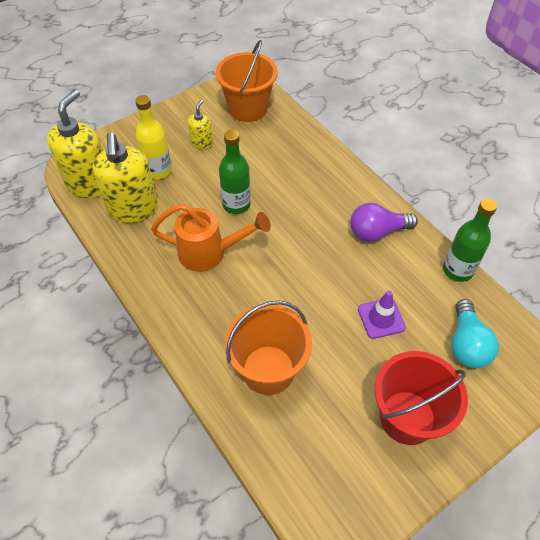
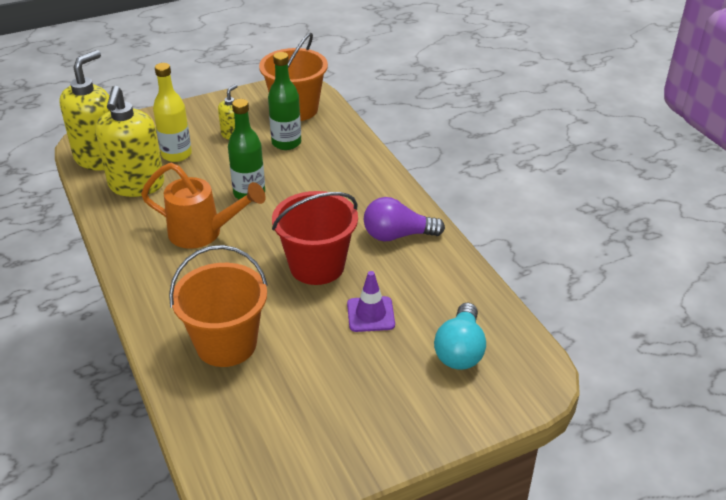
camera: 10 degrees right, 15 degrees down
red bucket [375,351,468,445] -> red bucket moved to [272,191,358,285]
green bottle [443,199,497,282] -> green bottle moved to [268,52,301,150]

